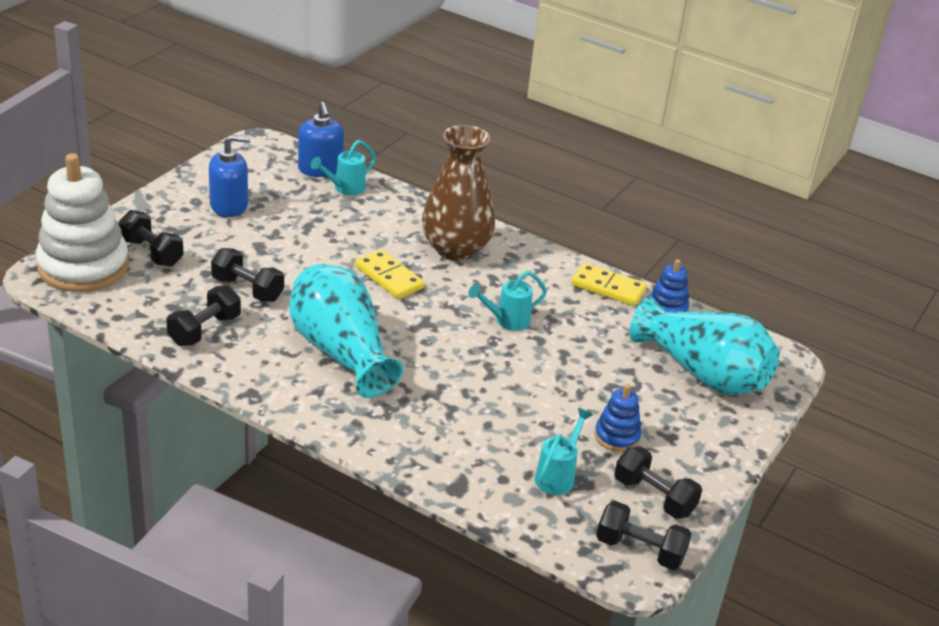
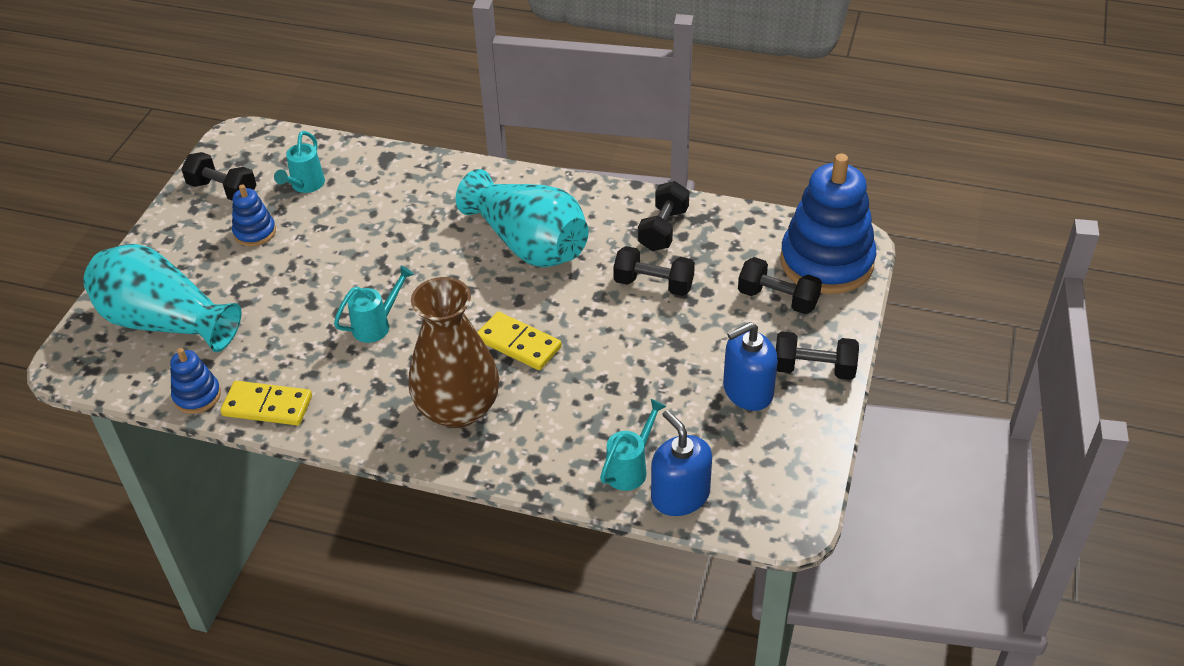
camera: 170 degrees right, 10 degrees up
white stacking toy [36,153,129,292] -> blue stacking toy [780,154,876,294]
black dumbbell [596,501,692,570] -> black dumbbell moved to [776,331,859,380]

